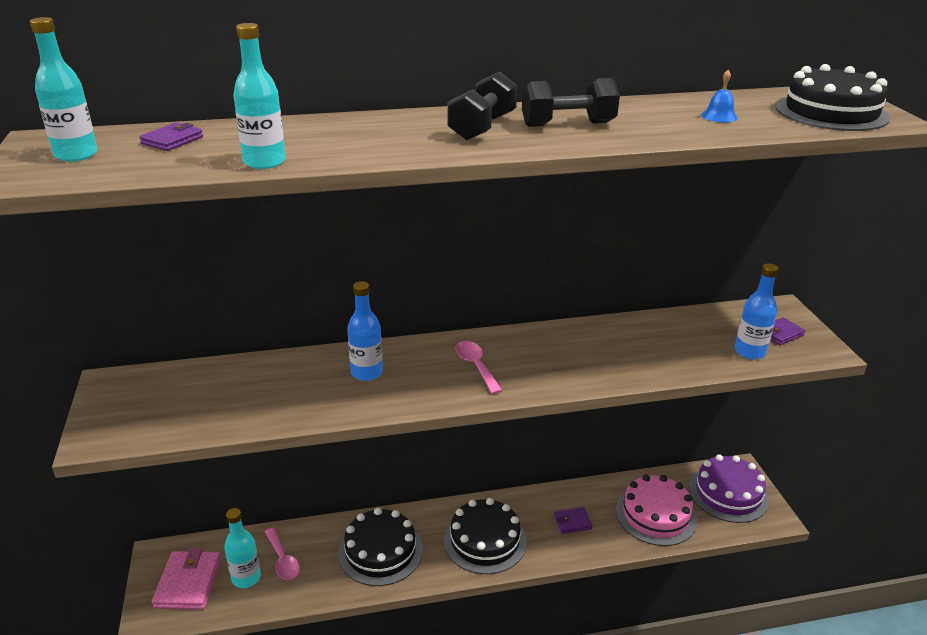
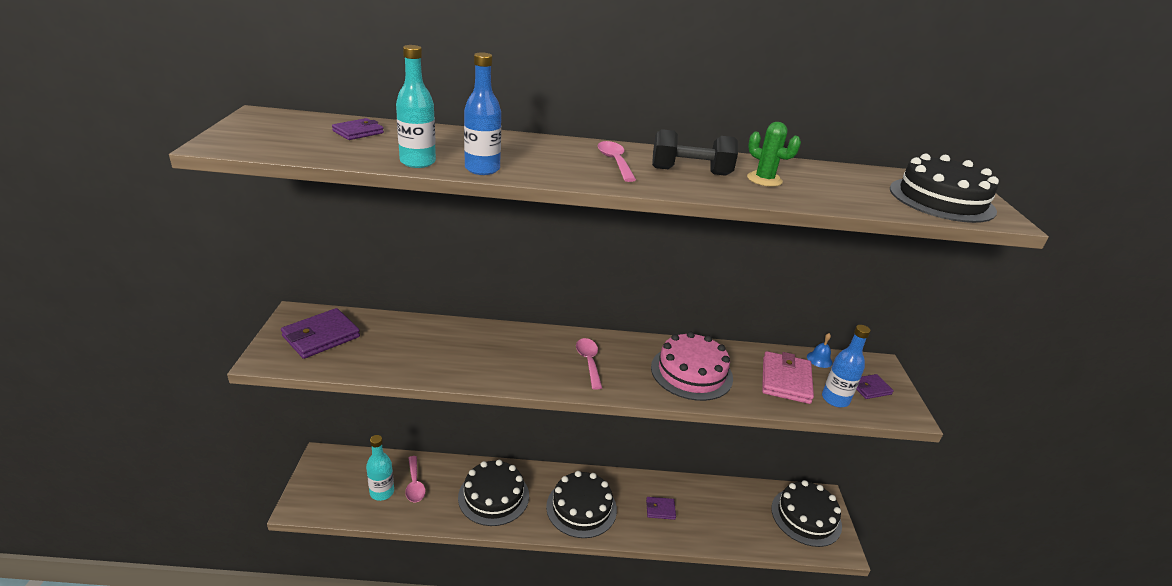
camera: 10 degrees right, 0 degrees up
turquoise bottle [30,17,98,162] -> none
pink wallet [152,548,222,609] -> pink wallet moved to [762,351,814,404]
blue bottle [347,281,383,381] -> blue bottle moved to [464,52,501,175]
black dumbbell [447,71,517,140] -> pink spoon [598,141,636,182]
pink cake [616,474,697,546] -> pink cake moved to [651,332,733,401]
purple cake [689,454,769,523] -> black cake [771,480,842,547]
blue bell [701,70,738,122] -> blue bell moved to [807,333,833,368]
none -> purple wallet [281,308,360,359]
none -> green cactus [747,122,801,187]

